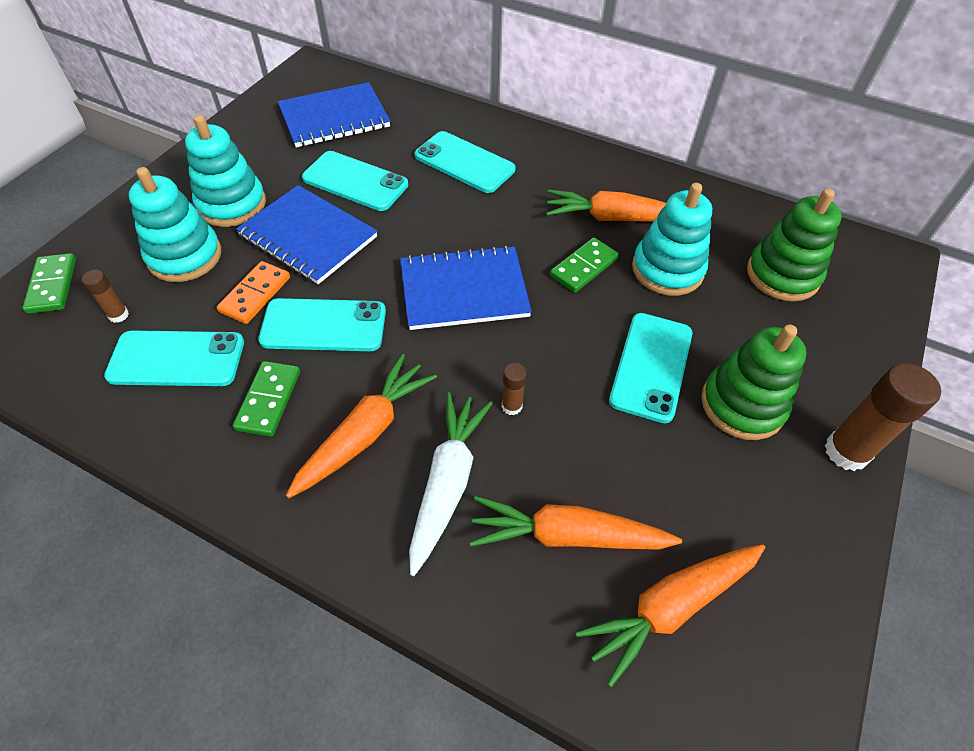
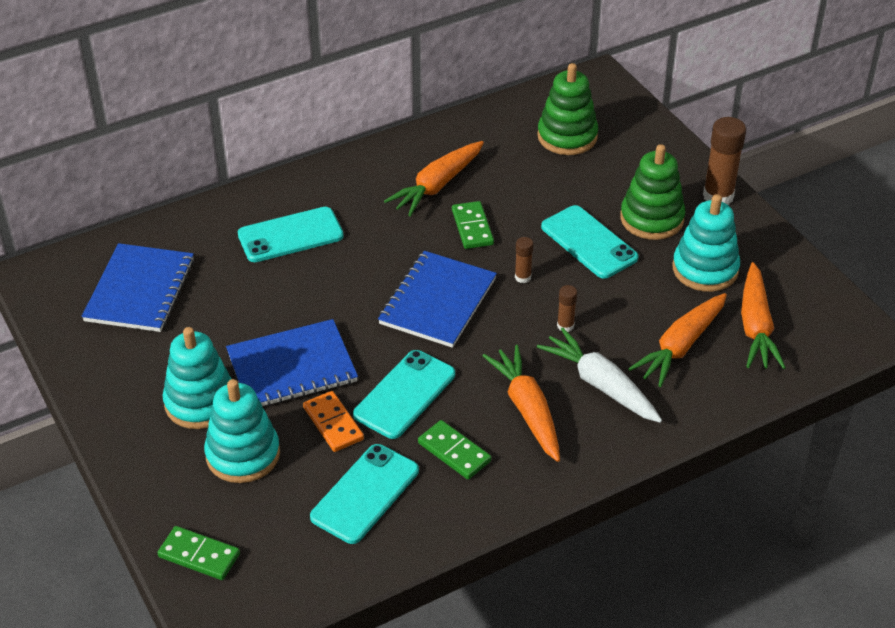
camera: 55 degrees left, 10 degrees down
brown glue stick [81,270,129,323] -> brown glue stick moved to [515,237,533,283]
turquoise phone [302,151,408,211] -> none
turquoise stacking toy [632,183,712,296] -> turquoise stacking toy moved to [672,194,740,292]

